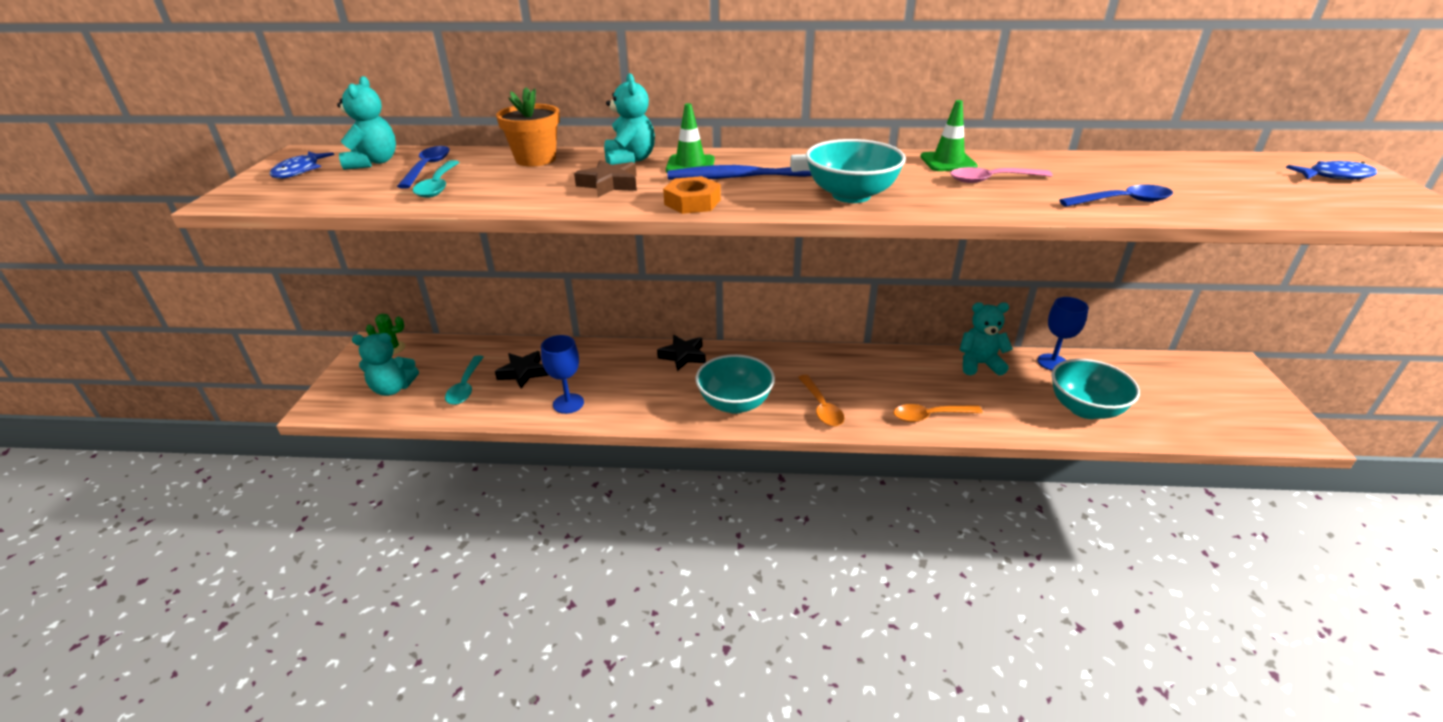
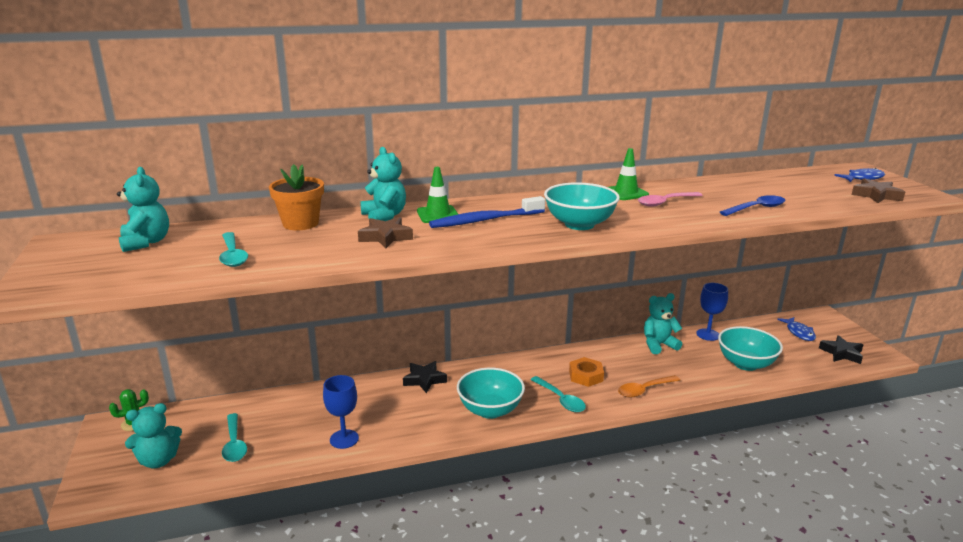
camera: 20 degrees left, 10 degrees down
blue fish [270,151,334,179] -> blue fish moved to [777,317,816,341]
blue spoon [397,146,450,189] -> none
black star [495,351,549,388] -> black star moved to [819,335,863,364]
orange nut [663,176,721,214] -> orange nut moved to [569,357,604,387]
orange spoon [798,375,845,427] -> turquoise spoon [530,376,586,412]
none -> brown star [851,178,905,203]

